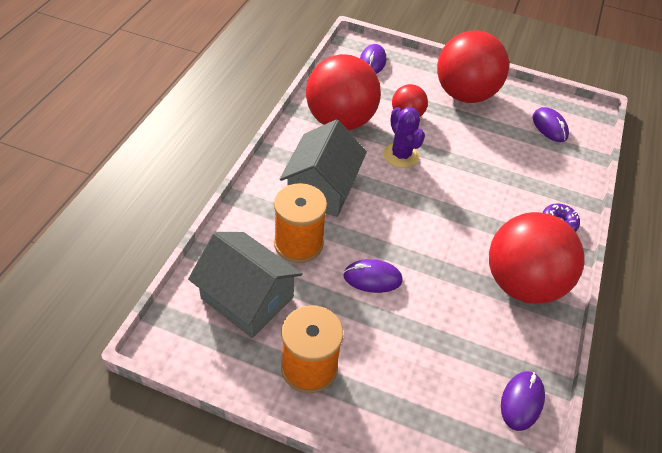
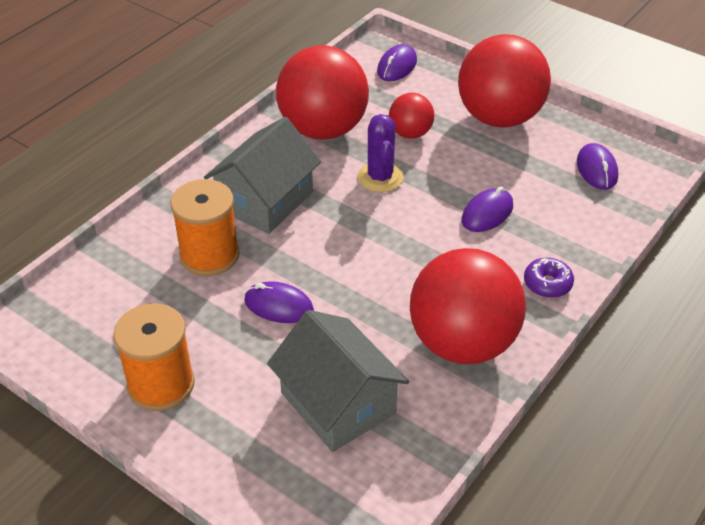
camera: 20 degrees right, 5 degrees down
grey house [188,232,303,338] -> grey house moved to [267,310,409,452]
purple mouse [501,371,545,431] -> purple mouse moved to [462,187,513,232]

